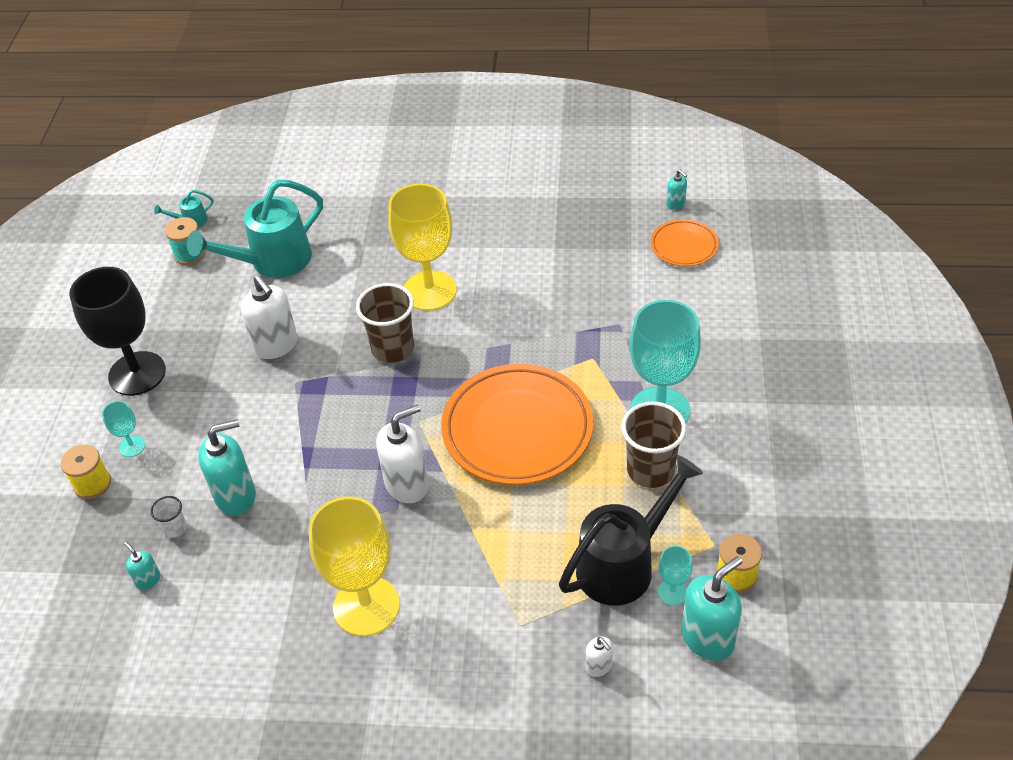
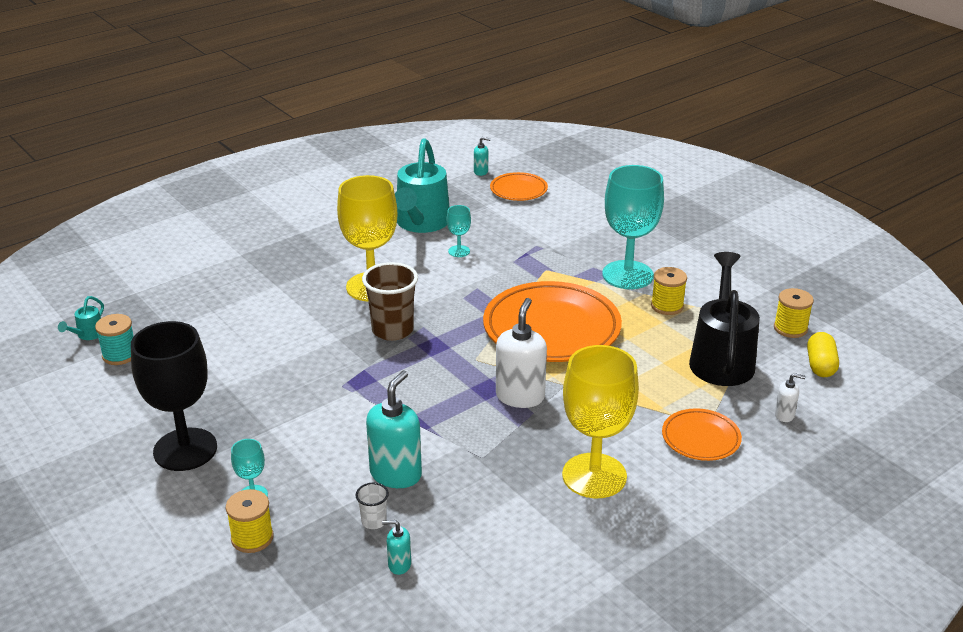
camera: 45 degrees left, 15 degrees down
turquoise watering can [187,180,323,278] -> turquoise watering can moved to [395,138,450,233]
white soap dispenser [241,275,298,359] -> none
brown cup [621,402,686,488] -> yellow spool [651,267,687,315]
turquoise goblet [658,546,693,606] -> turquoise goblet moved to [447,205,471,257]
turquoise soap dispenser [681,556,742,661] -> yellow capsule [807,332,839,377]
none -> orange plate [662,408,742,461]

